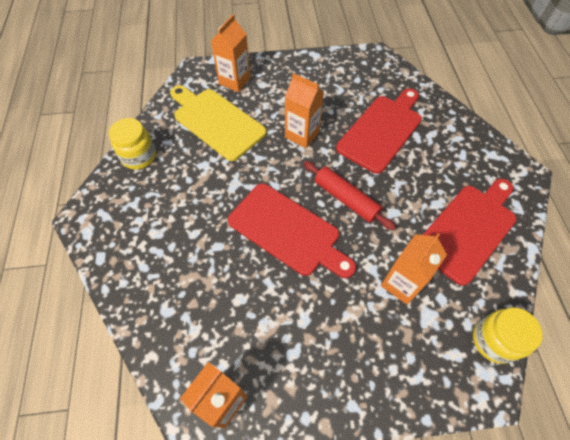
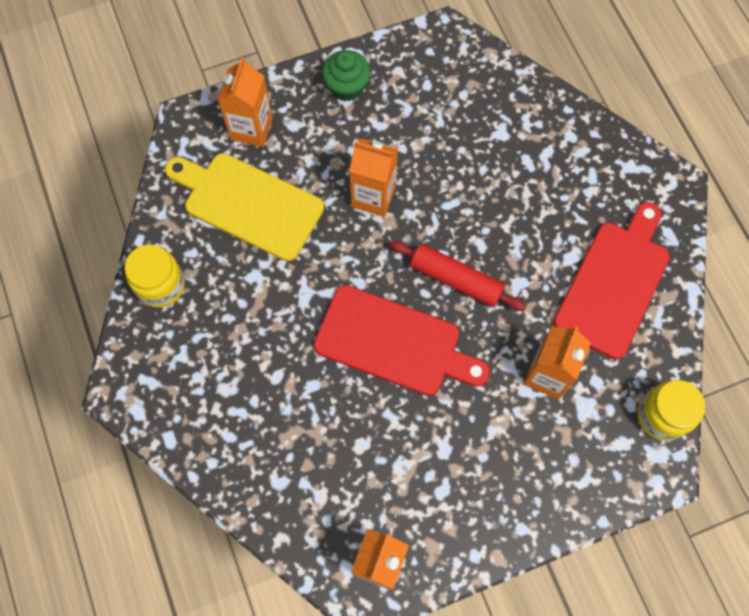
camera: 15 degrees left, 10 degrees up
red cutting board [336,88,422,174] -> none
none -> green cupcake [322,50,371,101]

